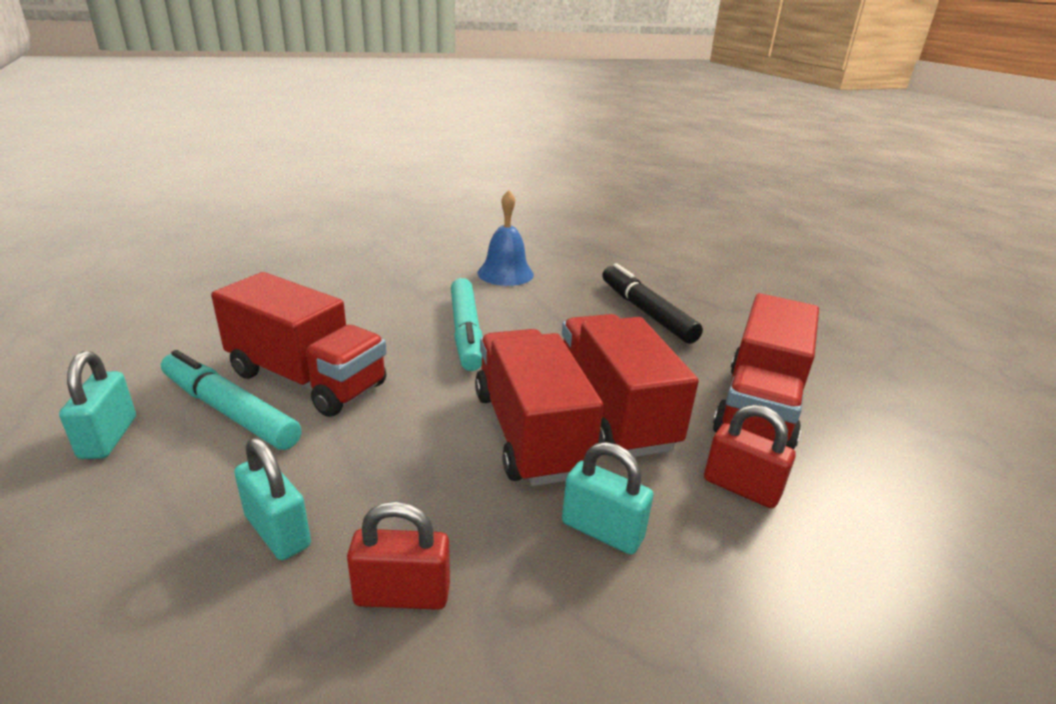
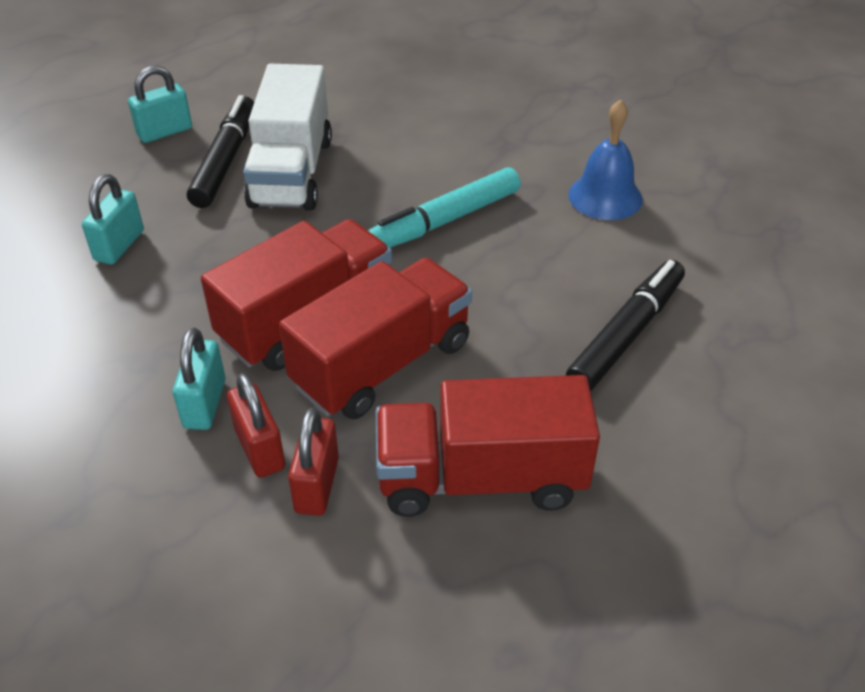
camera: 65 degrees right, 15 degrees up
turquoise marker [161,350,302,450] -> black marker [187,95,254,208]
red truck [211,272,387,417] -> white truck [243,64,332,211]
red padlock [347,501,450,610] -> red padlock moved to [227,373,285,478]

